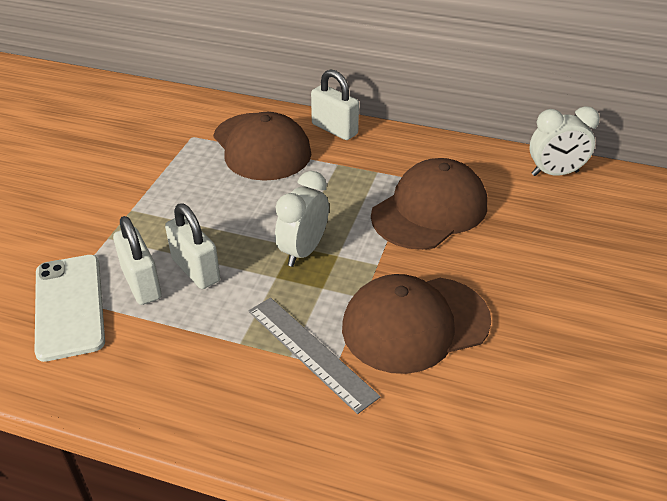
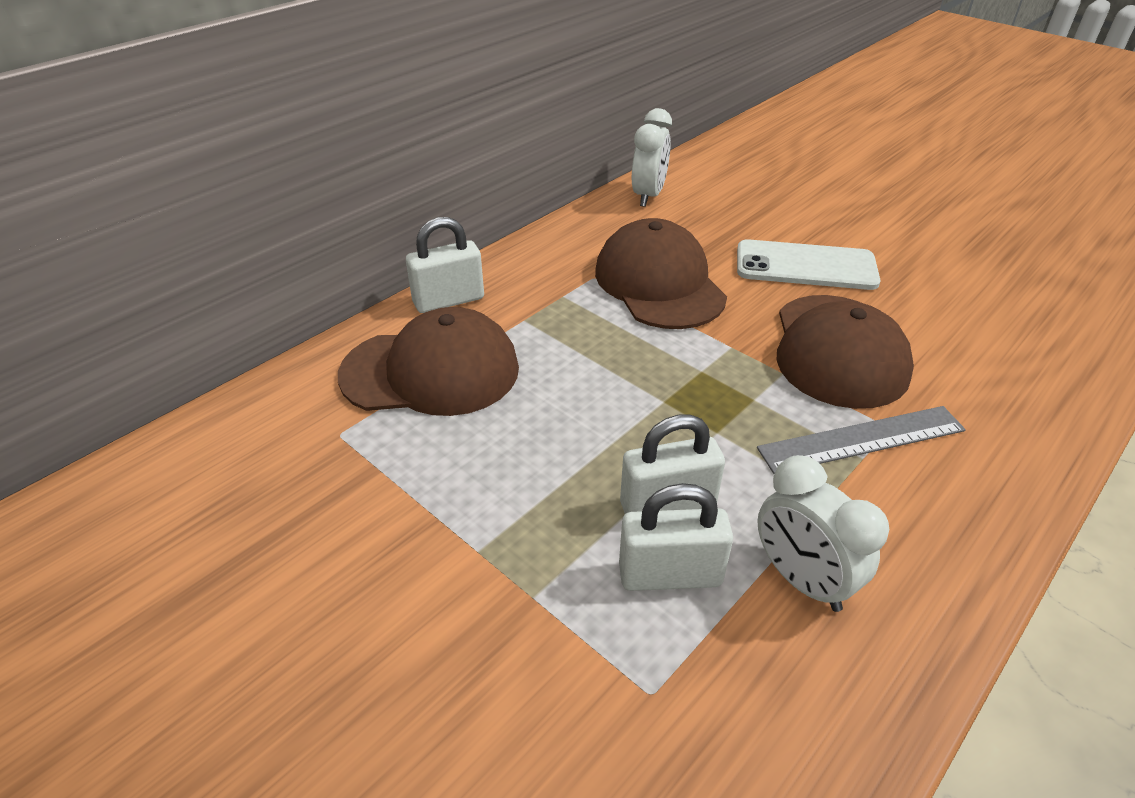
camera: 65 degrees left, 0 degrees up
white phone [35,255,105,362] -> white phone moved to [737,239,880,290]
white clock [275,171,329,267] -> white clock moved to [757,455,889,612]

